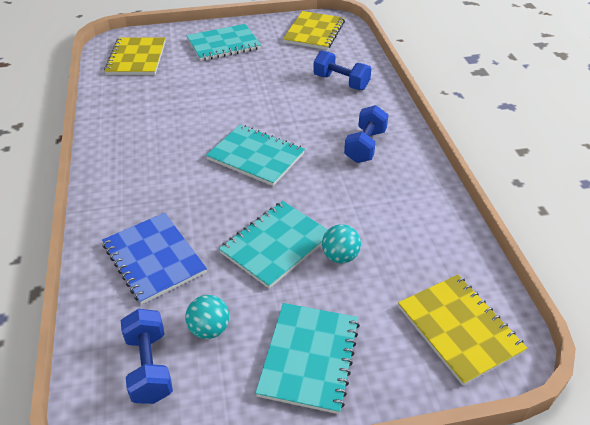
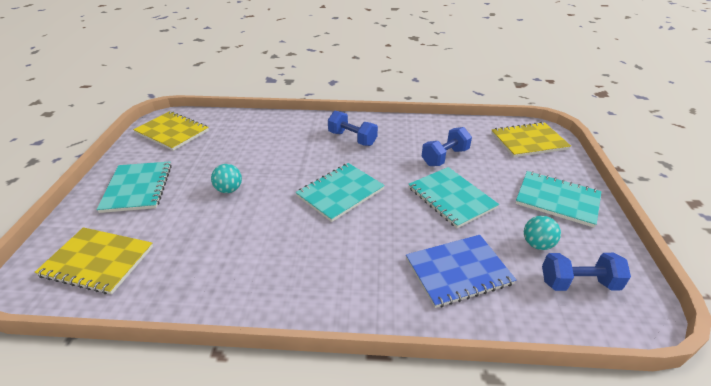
camera: 75 degrees left, 5 degrees down
blue dumbbell [313,50,371,90] -> blue dumbbell moved to [422,127,472,166]
turquoise ball [322,224,361,263] -> turquoise ball moved to [211,164,242,193]

